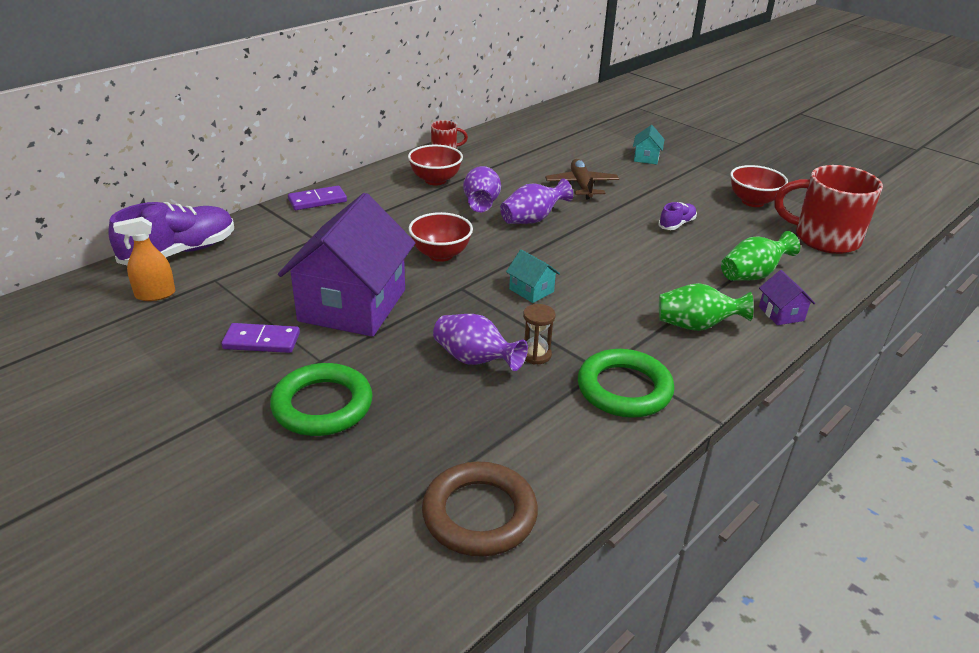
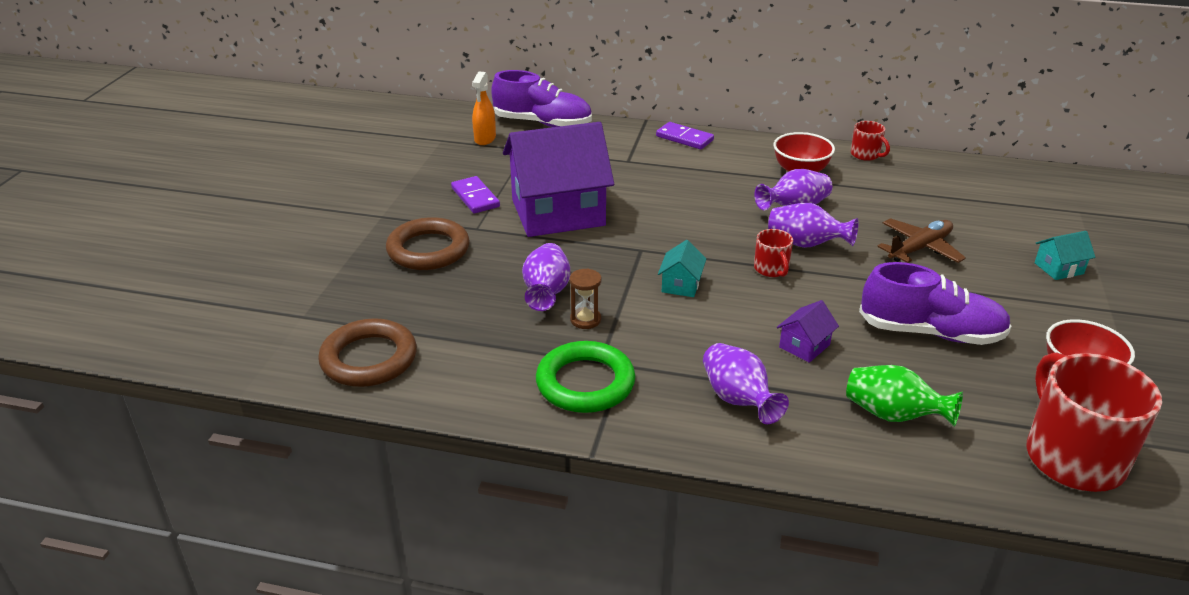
camera: 60 degrees right, 0 degrees up
orange spray bottle [113,217,175,301] -> orange spray bottle turned 120 degrees counterclockwise [472,72,496,145]
green ring [270,363,373,436] -> brown ring [386,217,470,270]
red bowl [409,212,473,262] -> none
purple shoe [658,202,697,230] -> purple shoe [859,262,1012,345], size x2.05
green vase [659,283,754,331] -> purple vase [703,343,789,424]
purple house [759,270,815,325] -> purple house moved to [777,300,839,363]
none -> red mug [754,229,793,277]

